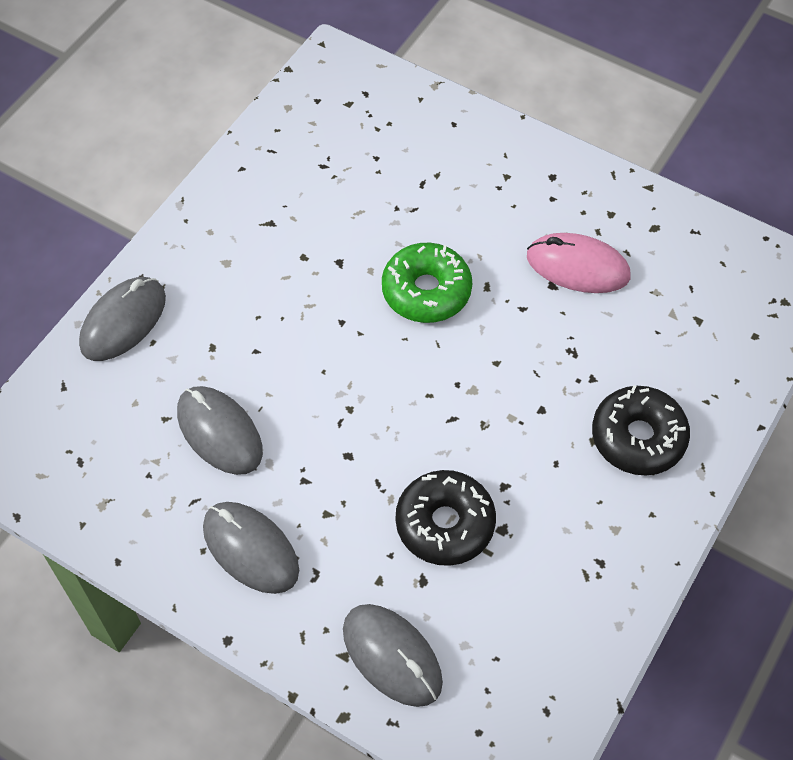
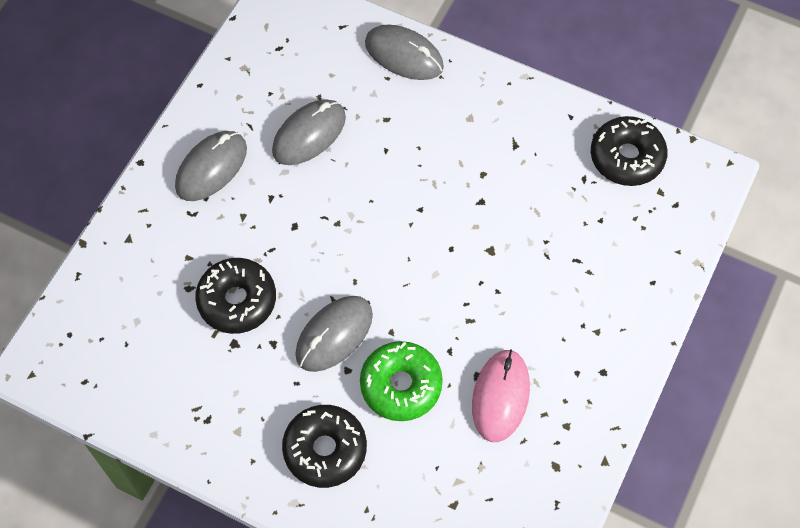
camera: 85 degrees right, 5 degrees up
grey mouse [343,604,443,707] -> grey mouse moved to [295,296,373,372]
green donut [382,243,472,323] -> green donut moved to [360,341,443,421]
none -> black donut [591,116,668,186]

